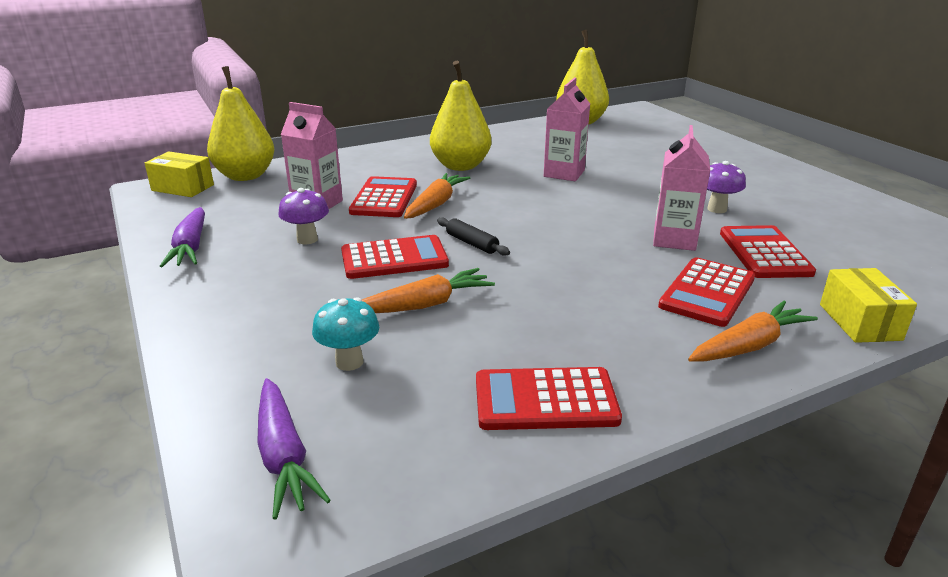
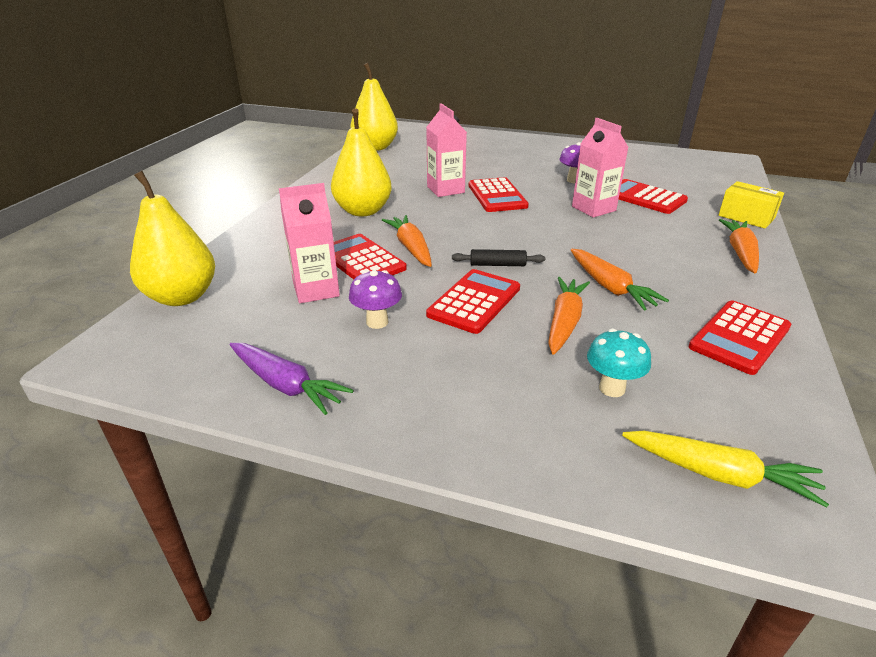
camera: 45 degrees left, 5 degrees up
yellow box [145,152,214,197] -> none
purple carrot [257,378,331,519] -> yellow carrot [622,431,829,508]
red calculator [658,257,755,327] -> red calculator moved to [469,177,529,212]
none -> orange carrot [571,249,669,311]

